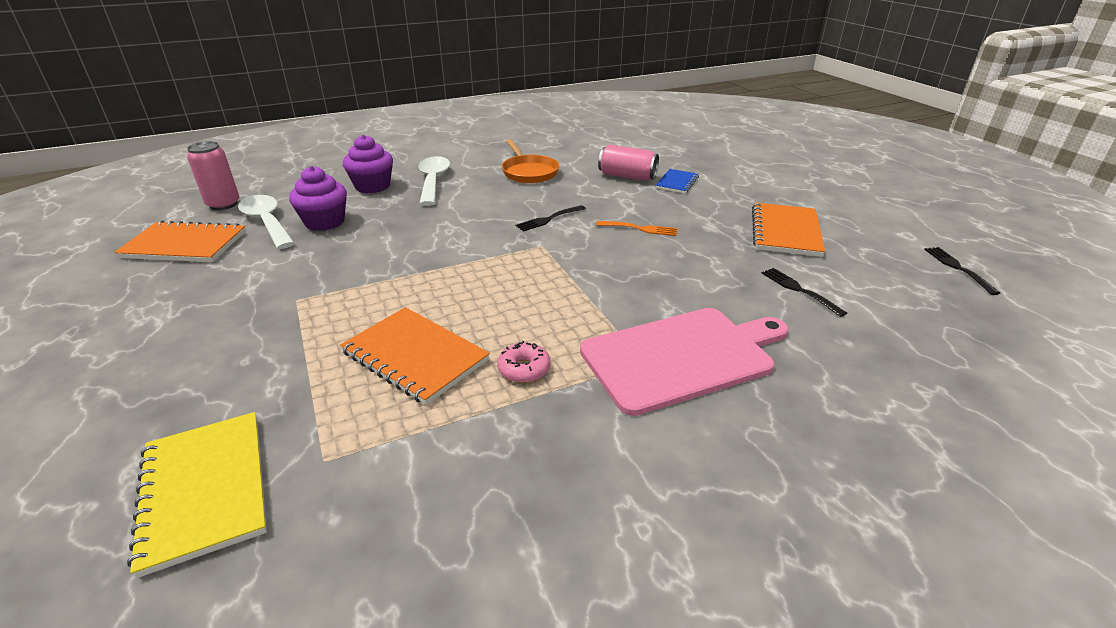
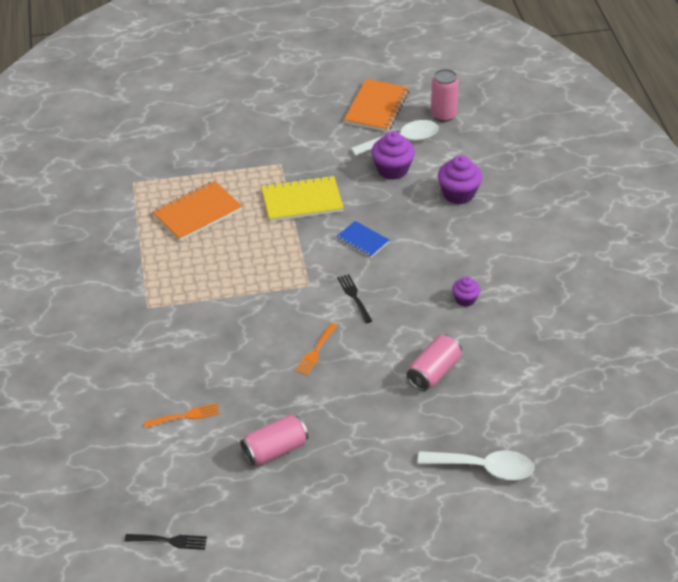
camera: 105 degrees right, 10 degrees up
yellow notebook [127,412,267,578] -> yellow notebook moved to [261,175,344,222]
white spoon [419,156,450,206] -> white spoon moved to [417,450,534,480]
pink donut [497,341,550,383] -> none
orange pan [502,139,559,183] -> purple cupcake [452,276,480,307]
pink cutting board [580,308,789,416] -> none
blue notebook [656,169,699,194] -> blue notebook moved to [336,221,389,257]
orange notebook [752,203,825,257] -> pink can [240,415,308,466]
black fork [761,268,847,317] -> orange fork [144,403,220,428]

